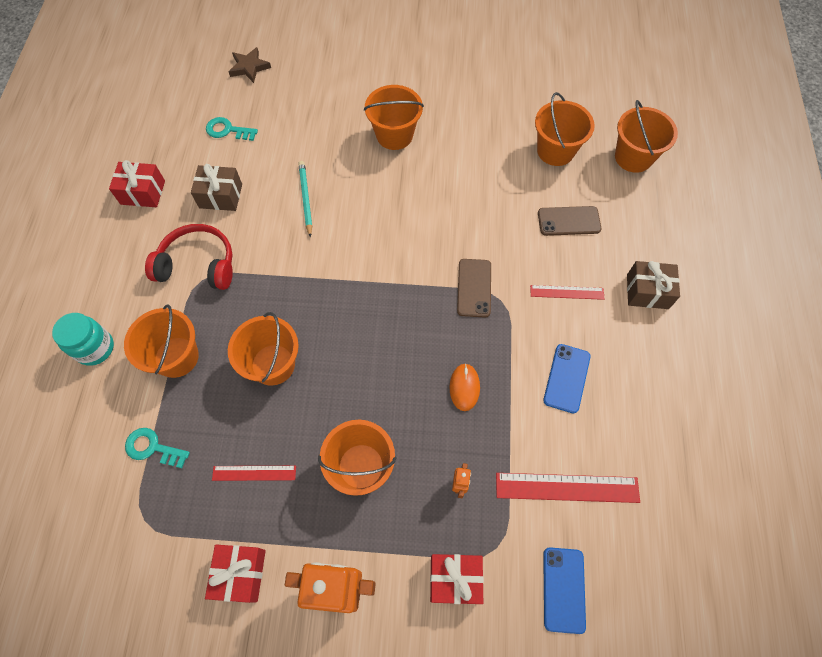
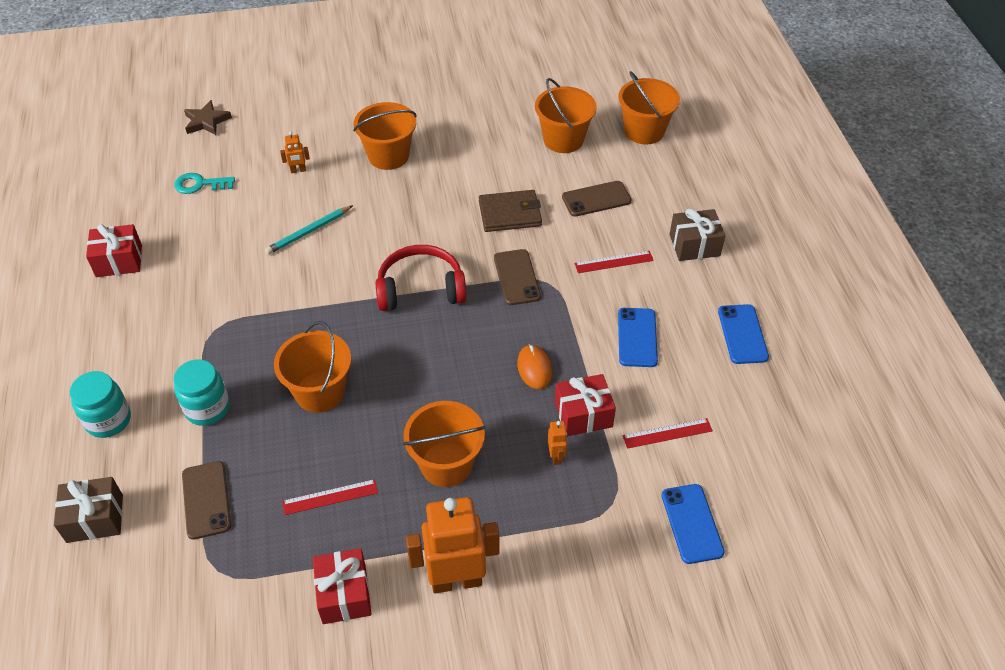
camera: 15 degrees left, 15 degrees down
orange bucket [124,305,199,378] -> turquoise jar [173,359,230,426]
turquoise key [125,428,190,468] -> brown phone [182,461,231,540]
red headphones [145,224,233,290] -> red headphones moved to [376,245,467,311]
brown gift [191,164,242,211] -> brown gift moved to [54,477,123,543]
turquoise pencil [298,161,312,238] -> turquoise pencil turned 105 degrees counterclockwise [265,205,353,255]
red gift [430,554,484,604] -> red gift moved to [555,374,616,436]
red ruler [496,473,640,503] -> red ruler [622,418,713,449], size x0.59
none -> orange robot [280,131,310,173]
none -> brown wallet [479,190,542,232]
none -> blue phone [718,304,769,364]

